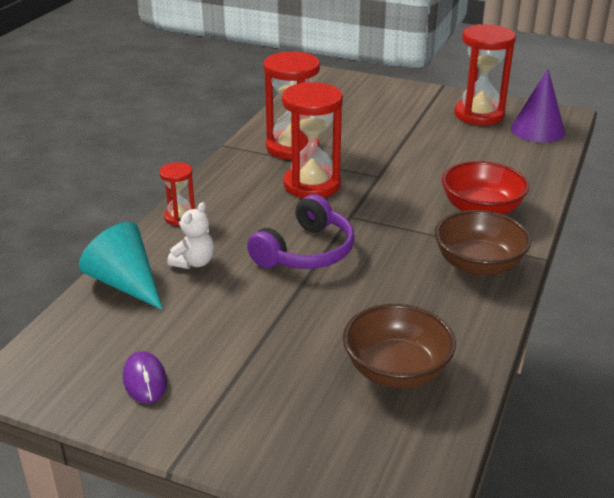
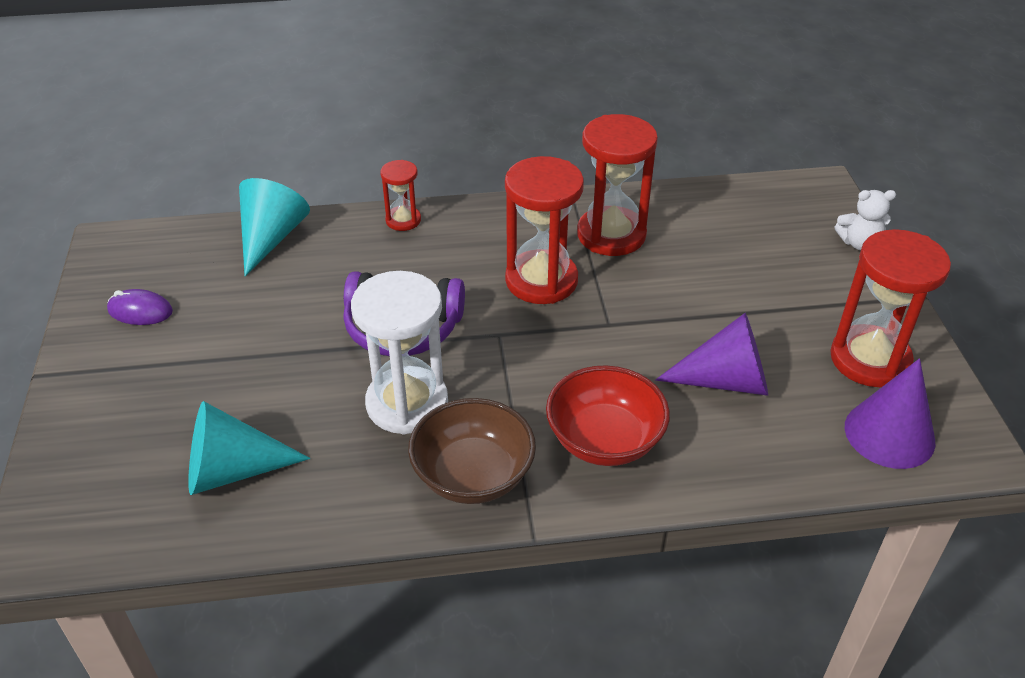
camera: 60 degrees right, 10 degrees up
purple mouse [123,351,167,404] -> purple mouse turned 60 degrees clockwise [107,289,173,325]
white teddy bear [167,202,214,269] -> white teddy bear moved to [835,190,896,250]
brown bowl [343,304,456,388] -> turquoise cone [188,401,310,495]
none -> white hourglass [351,271,448,435]
none -> purple cone [655,313,768,396]

